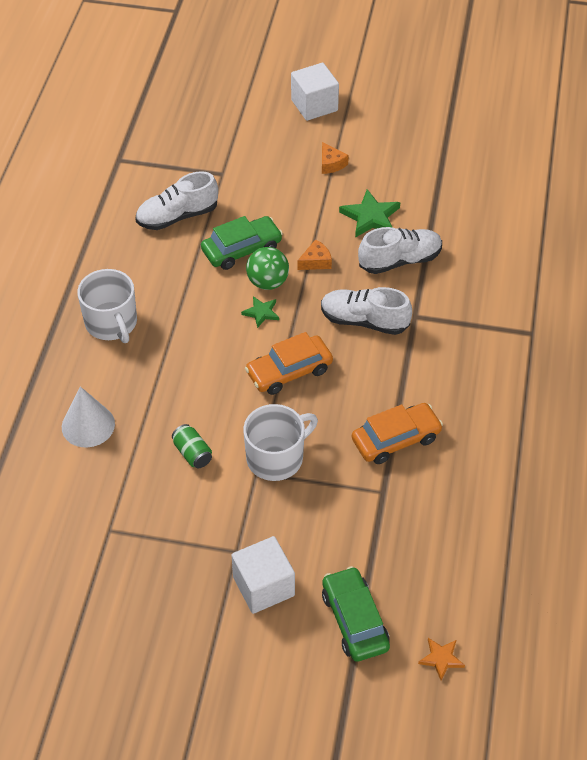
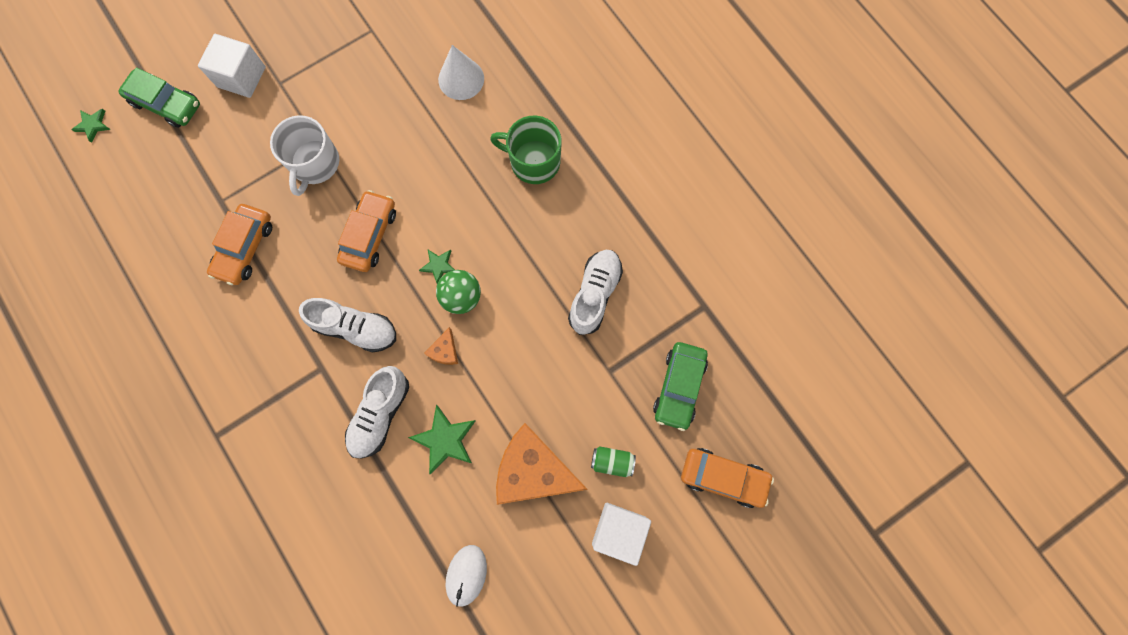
camera: 135 degrees right, 25 degrees up
white mug [77,269,137,343] -> green mug [490,116,562,184]
green can [172,424,212,468] -> green can moved to [591,446,636,477]
green car [201,216,283,270] -> green car moved to [653,342,708,431]
white shoe [321,287,412,335] -> white shoe turned 45 degrees clockwise [299,298,396,353]
orange cheese [322,142,349,174] -> orange cheese [496,423,588,505], size x2.36
orange star [418,638,465,680] -> green star [72,109,111,143]
none -> white mouse [446,545,487,607]
none -> orange car [681,448,774,508]

